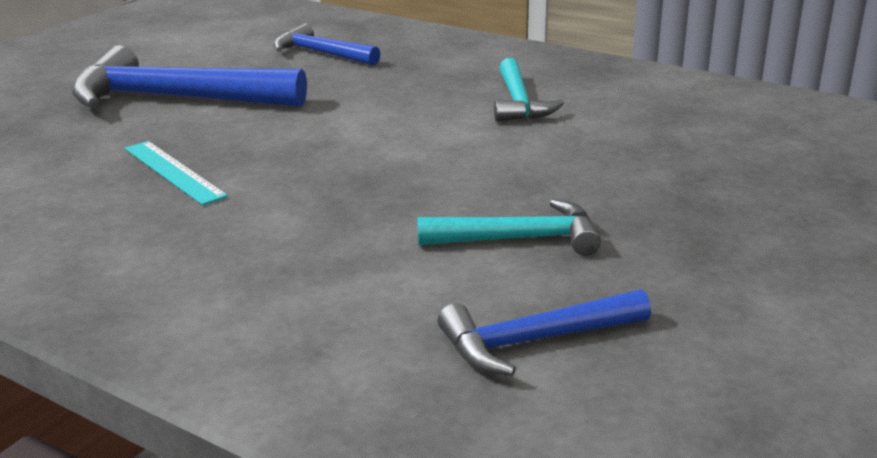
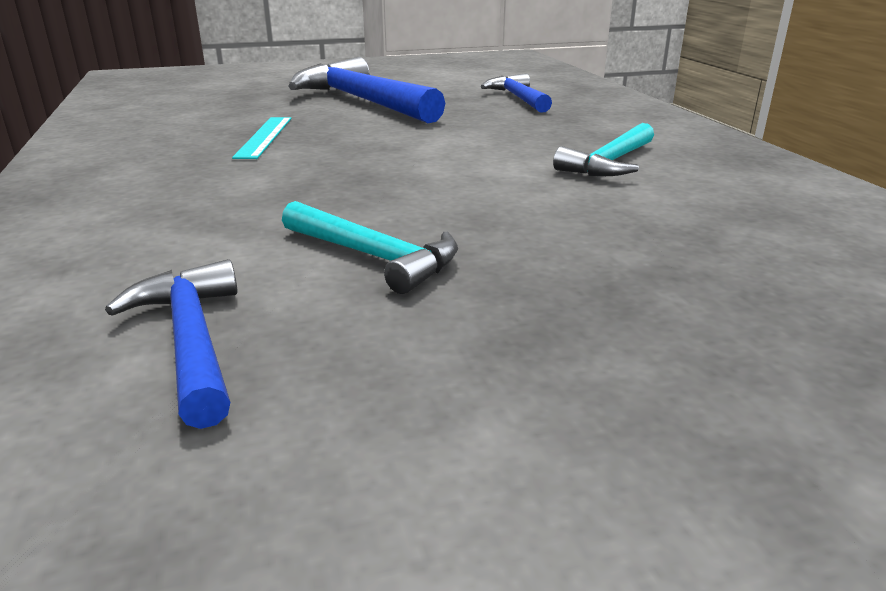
camera: 40 degrees right, 0 degrees up
blue hammer [438,289,651,376] -> blue hammer turned 45 degrees clockwise [105,259,238,429]

